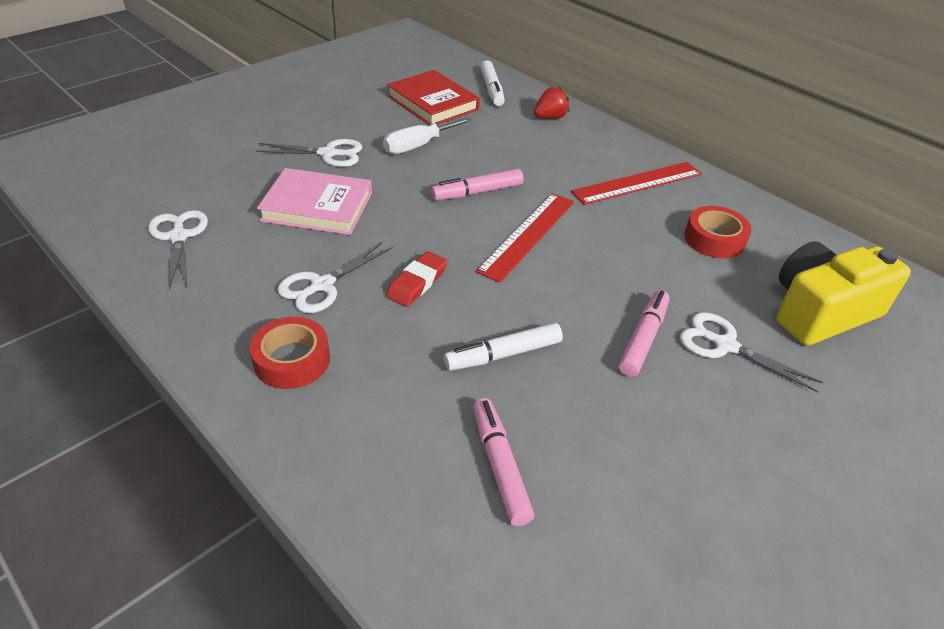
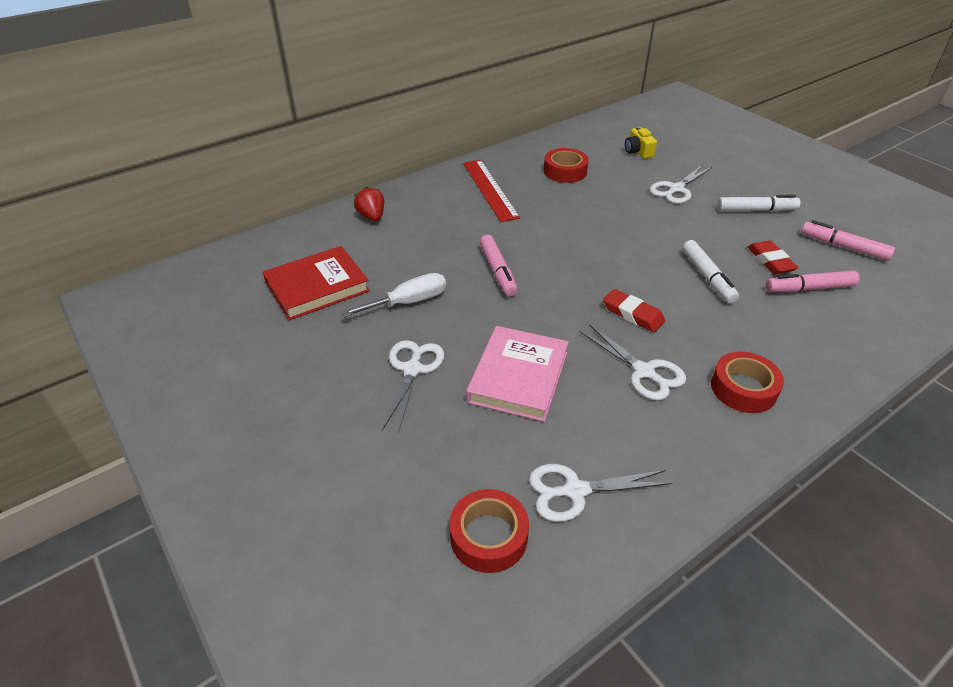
camera: 80 degrees left, 0 degrees up
white screwdriver [383,117,472,154] -> white screwdriver turned 90 degrees counterclockwise [341,273,446,317]
red ruler [476,193,574,283] -> none
white marker [480,60,505,106] -> white marker moved to [717,195,801,211]
pink marker [618,290,670,377] -> pink marker moved to [801,220,895,261]
yellow camera [776,241,911,346] -> yellow camera [625,126,657,159], size x0.46
none -> red tape [449,489,529,573]
none -> red eraser [747,241,799,274]

